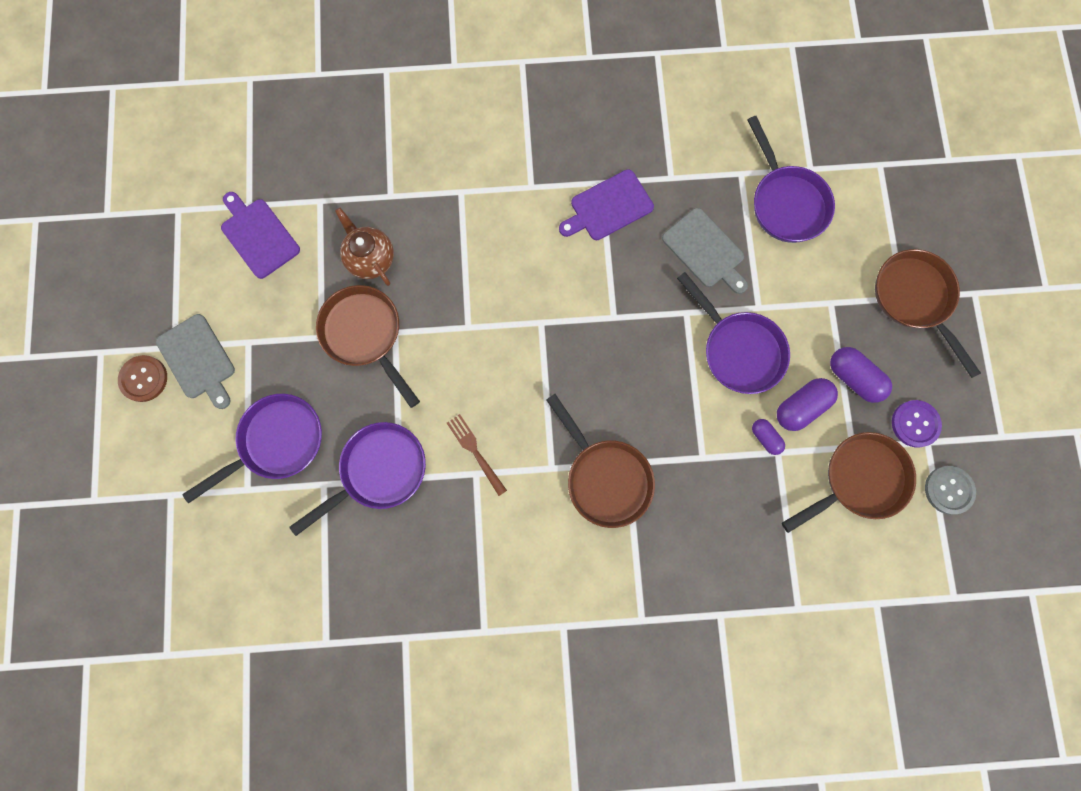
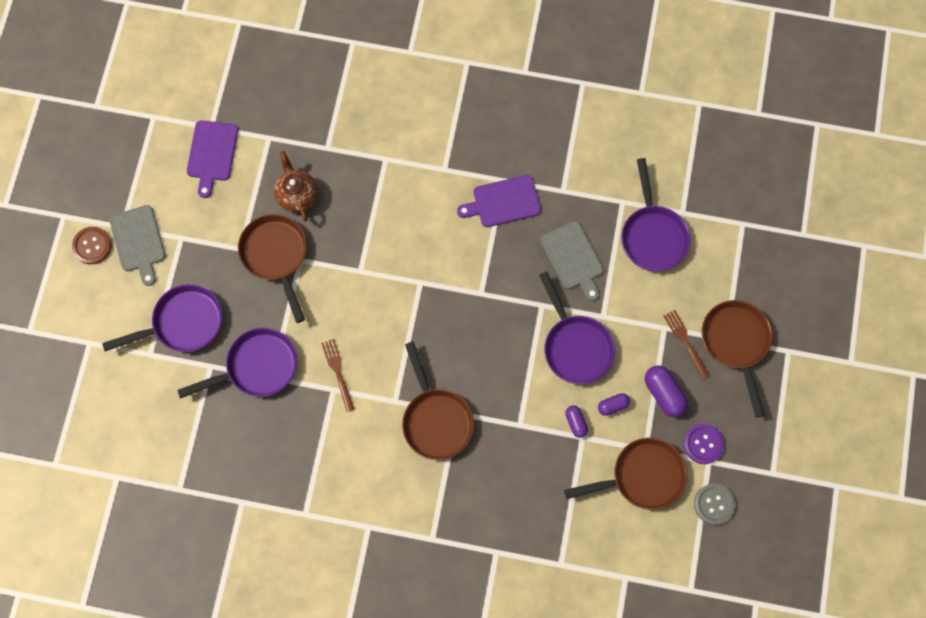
camera: 15 degrees right, 5 degrees down
purple cutting board [221,192,300,279] -> purple cutting board turned 150 degrees counterclockwise [187,120,238,198]
purple capsule [777,378,838,431] -> purple capsule [598,393,630,416], size x0.59
none -> brown fork [664,310,710,379]

